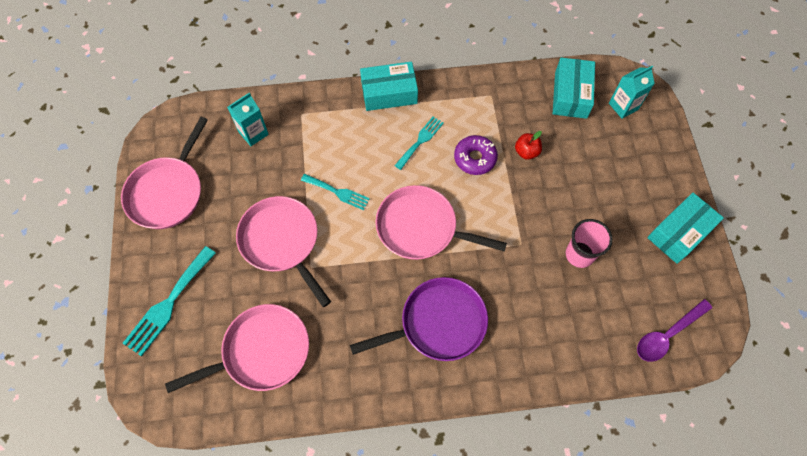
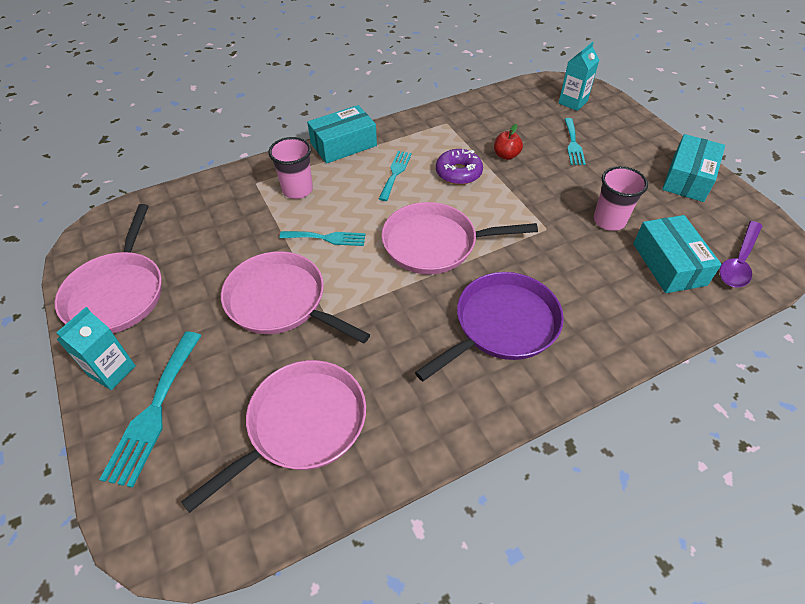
camera: 20 degrees left, 15 degrees down
turquoise carton [227,93,269,146] -> turquoise carton moved to [56,307,136,390]
turquoise box [553,58,595,119] -> turquoise box moved to [633,215,722,293]
none -> pink cup [268,137,313,199]
none -> turquoise fork [564,118,586,165]

